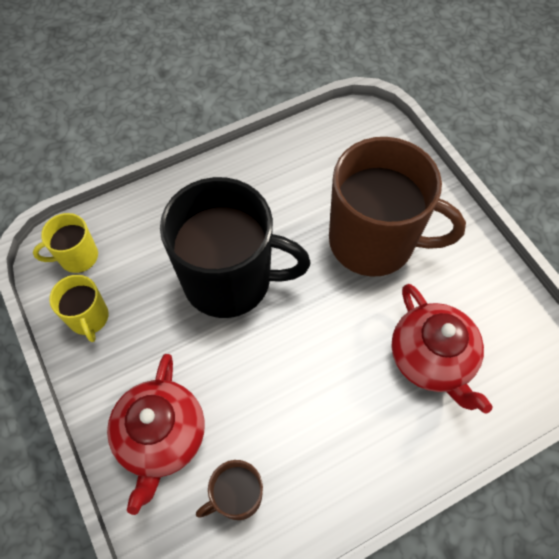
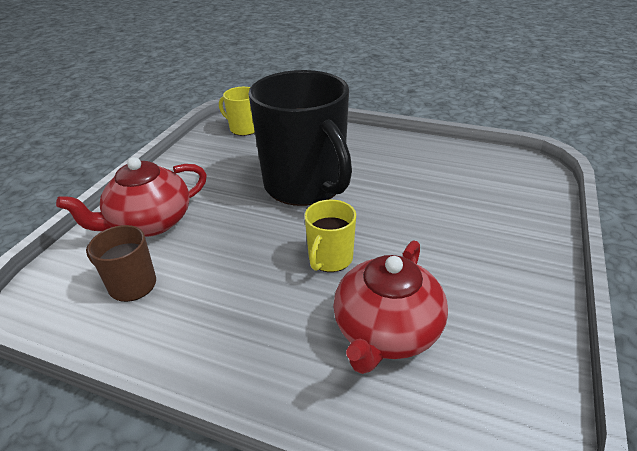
camera: 50 degrees right, 25 degrees down
yellow mug [49,275,109,342] -> yellow mug moved to [304,200,356,272]
brown mug [329,137,466,277] -> none

